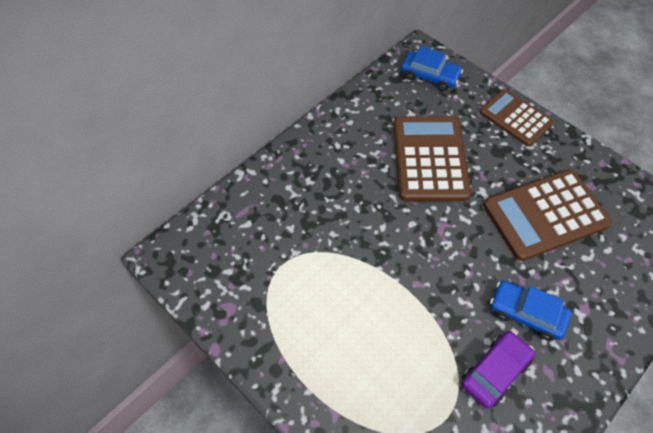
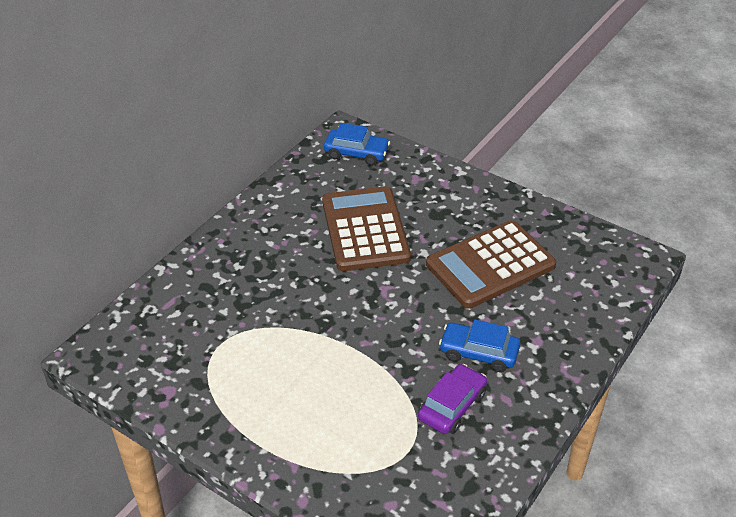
camera: 10 degrees left, 15 degrees down
brown calculator [479,89,553,146] -> none

